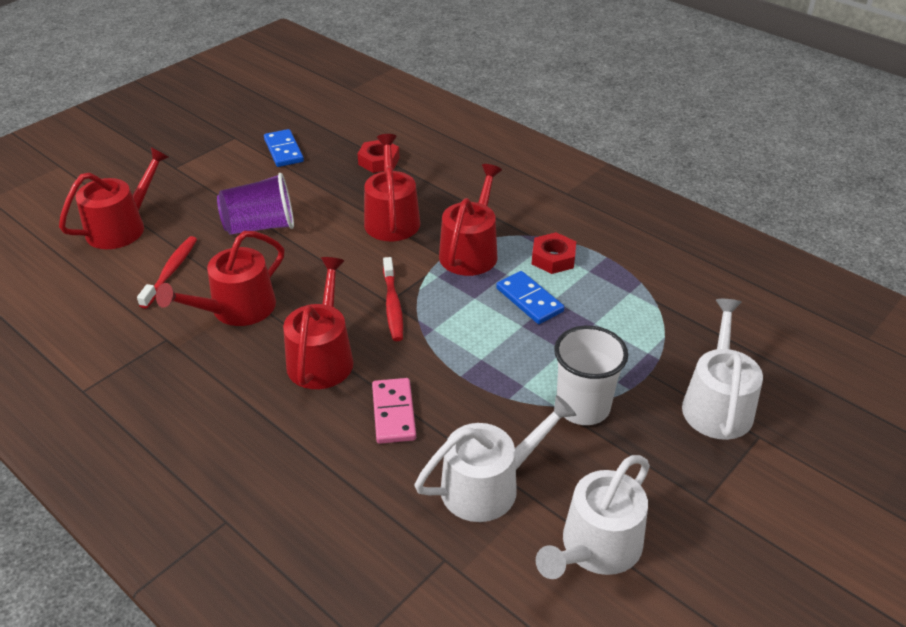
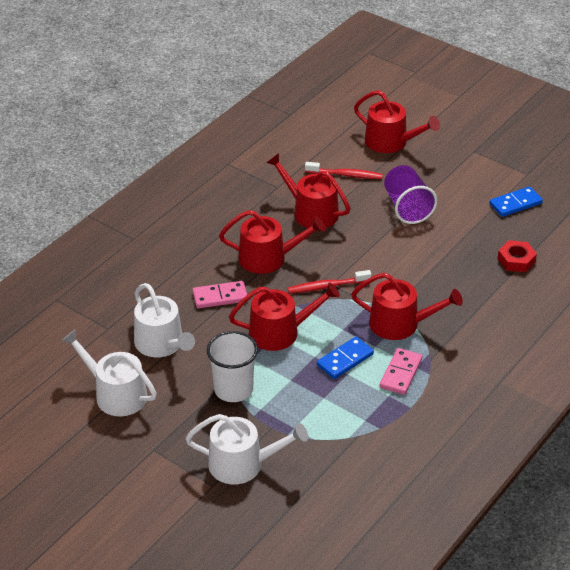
camera: 85 degrees right, 0 degrees up
red watering can [364,134,420,241] -> red watering can moved to [229,282,340,351]
red nut [532,232,576,274] -> pink domino [380,348,422,395]

